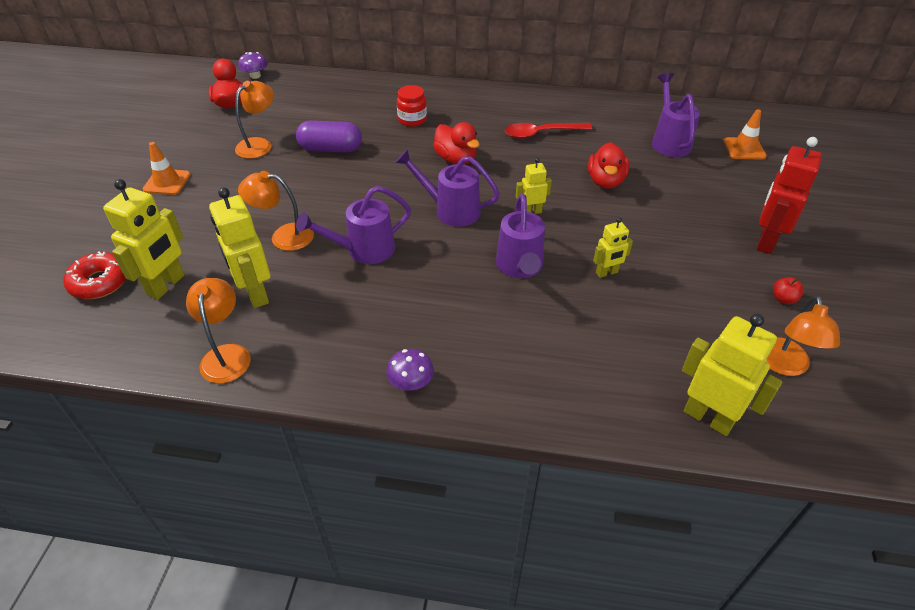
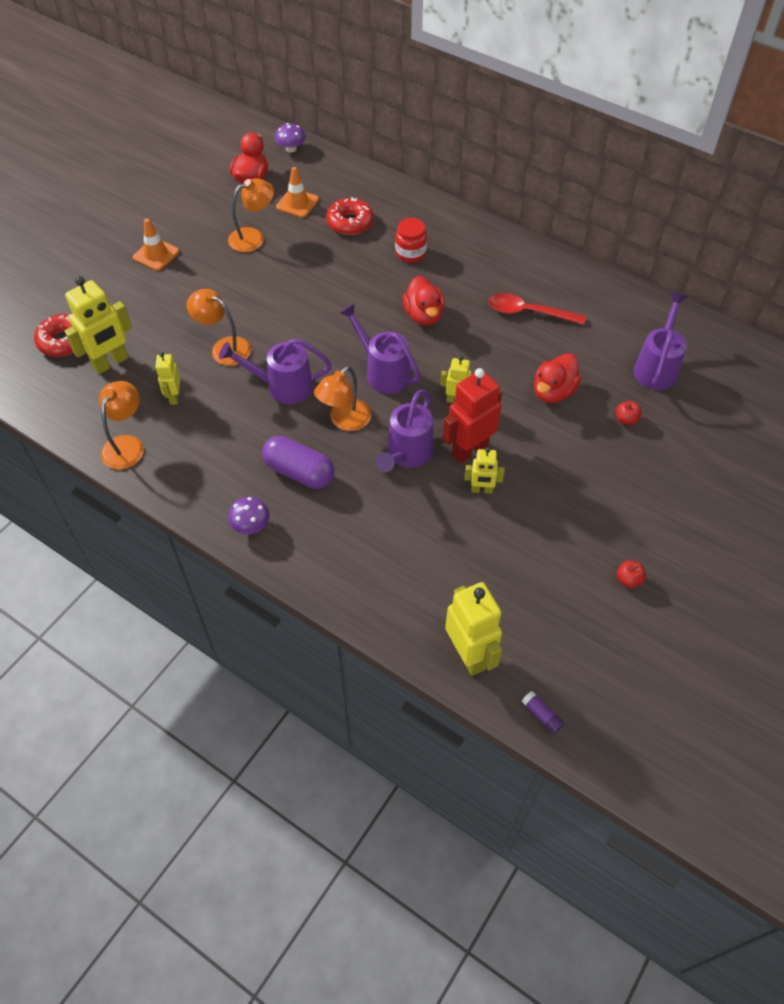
camera: 25 degrees right, 10 degrees up
yellow robot [209,187,270,308] -> yellow robot [155,352,180,405], size x0.56
purple capsule [296,120,362,153] -> purple capsule moved to [262,436,335,489]
orange traffic cone [723,109,767,159] -> orange traffic cone moved to [276,167,319,218]
red robot [757,137,822,254] -> red robot moved to [442,368,502,463]
orange lamp [766,296,841,376] -> orange lamp moved to [314,366,371,431]
none -> red donut [326,197,374,235]
none -> purple glue stick [522,691,564,734]
none -> red apple [616,401,642,425]

